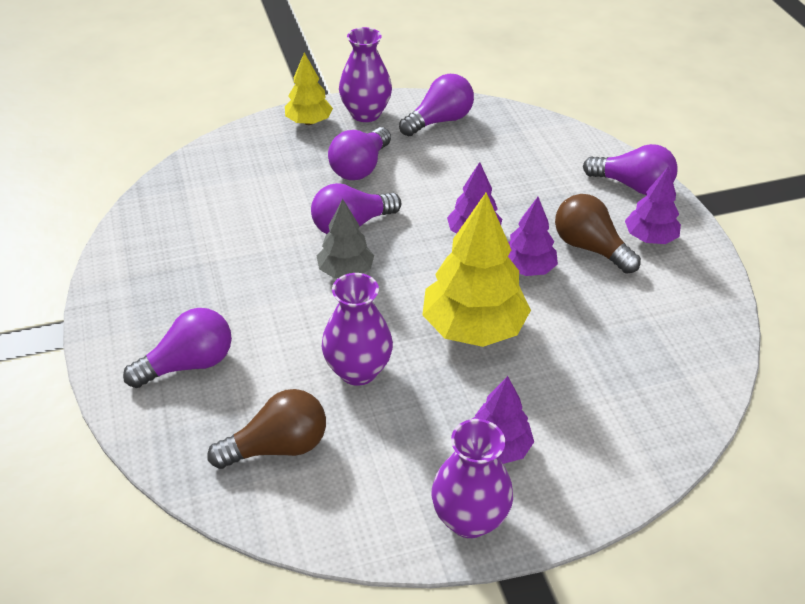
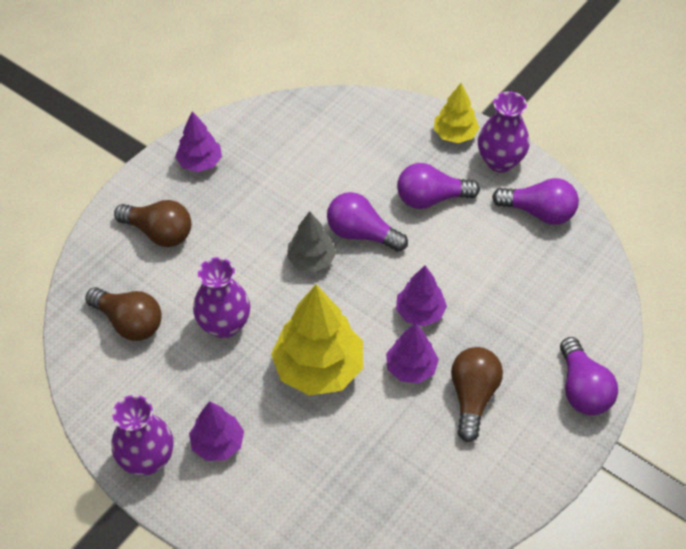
camera: 55 degrees right, 10 degrees up
purple light bulb [123,308,232,388] -> brown light bulb [114,200,191,247]
purple tree [625,166,681,244] -> purple tree moved to [175,111,222,172]

